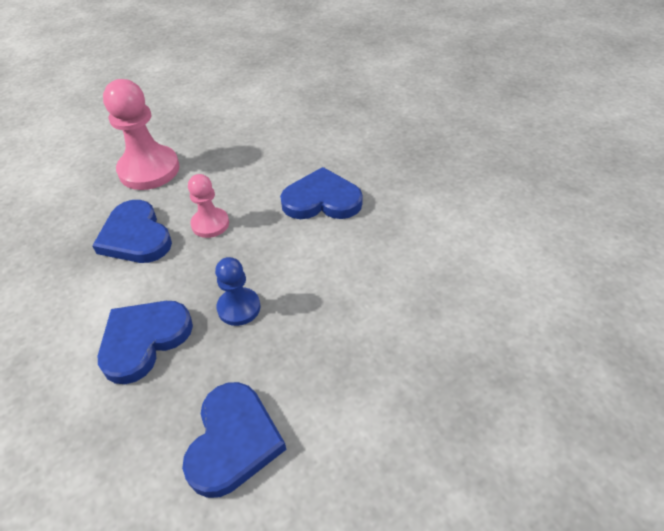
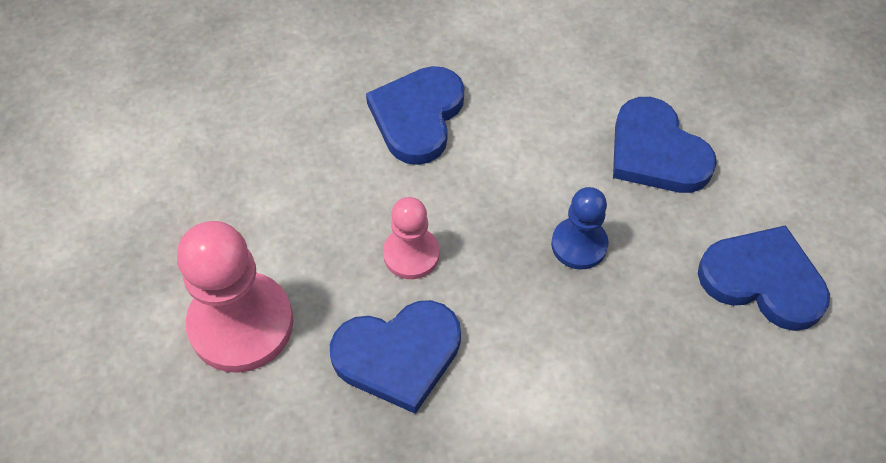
camera: 75 degrees left, 10 degrees up
blue heart [98,301,193,384] -> blue heart moved to [613,97,717,193]

